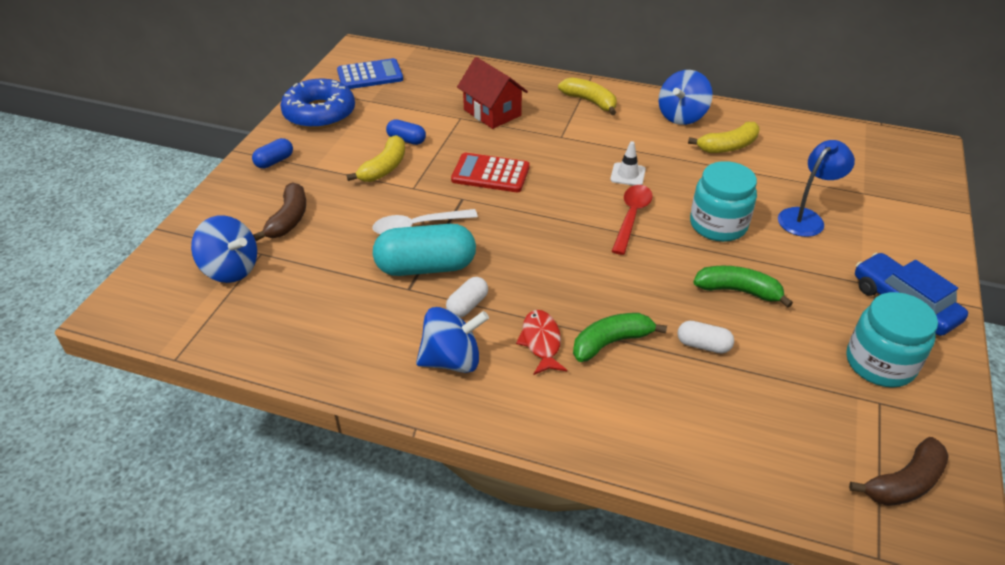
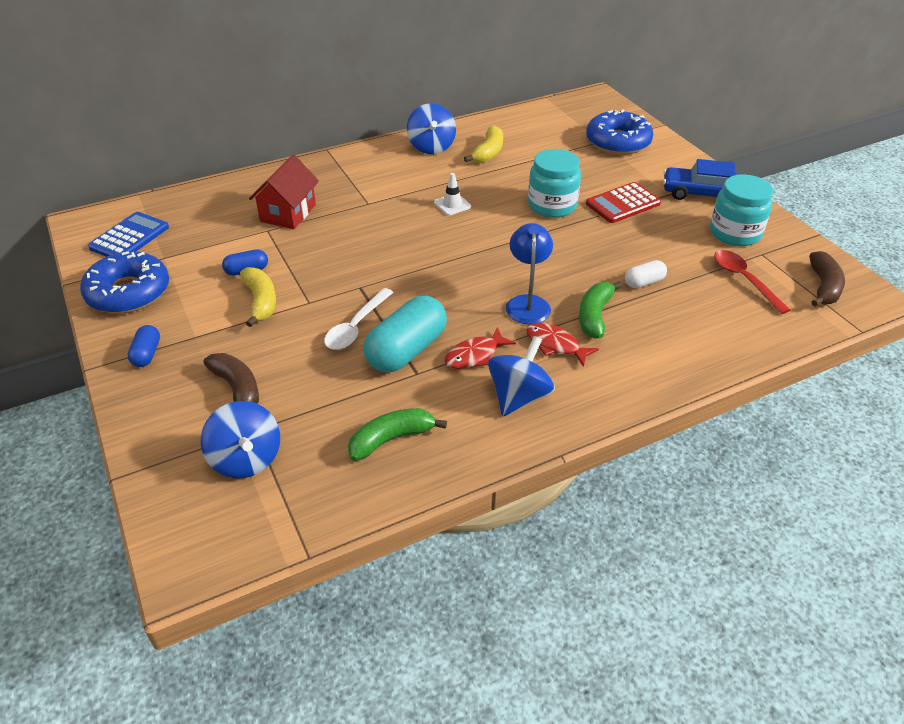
camera: 45 degrees left, 0 degrees up
blue spinning top [191,215,257,283] -> blue spinning top turned 75 degrees clockwise [201,401,280,479]
white capsule [446,277,488,318] -> red fish [445,327,516,369]
red calculator [451,153,530,192] -> red calculator moved to [586,182,661,223]
red house [457,57,528,129] -> red house turned 75 degrees counterclockwise [249,155,319,229]
yellow banana [558,77,617,115] -> none
red spoon [612,185,653,255] -> red spoon moved to [714,250,790,314]
green banana [693,266,793,308] -> green banana moved to [348,408,447,461]
blue lamp [778,140,855,237] -> blue lamp moved to [506,223,553,324]
none -> blue donut [586,110,653,155]

